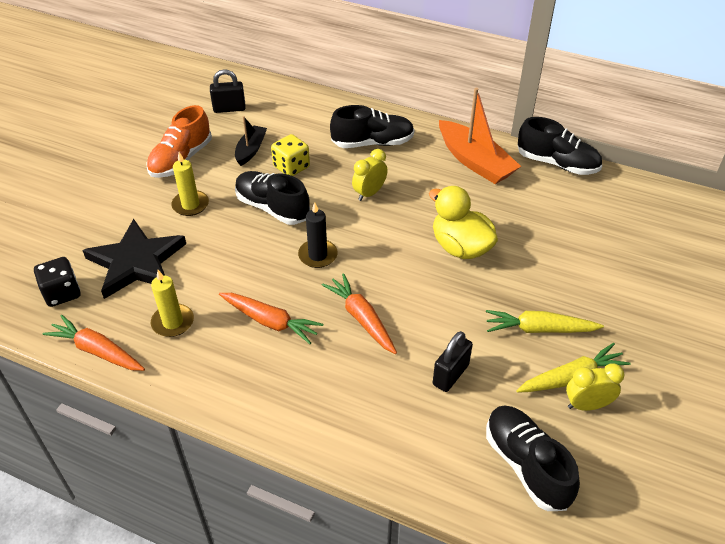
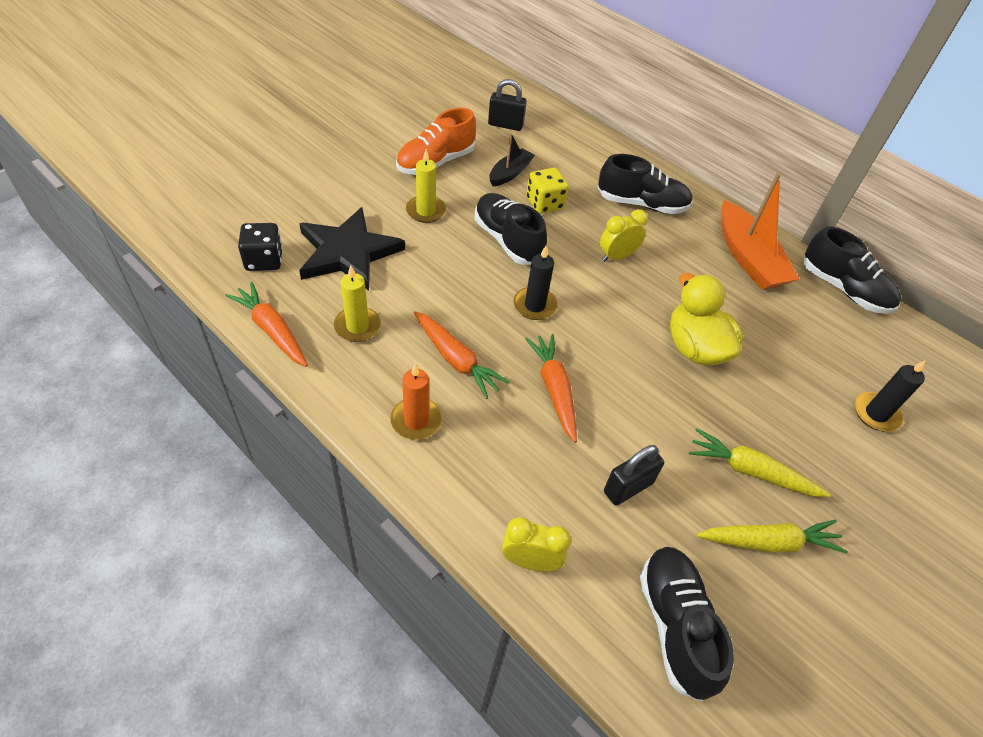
camera: 15 degrees right, 5 degrees up
yellow clock [566,364,625,411] -> yellow clock moved to [502,517,571,572]
none -> orange candle [391,363,442,440]
none -> black candle [855,360,926,432]

